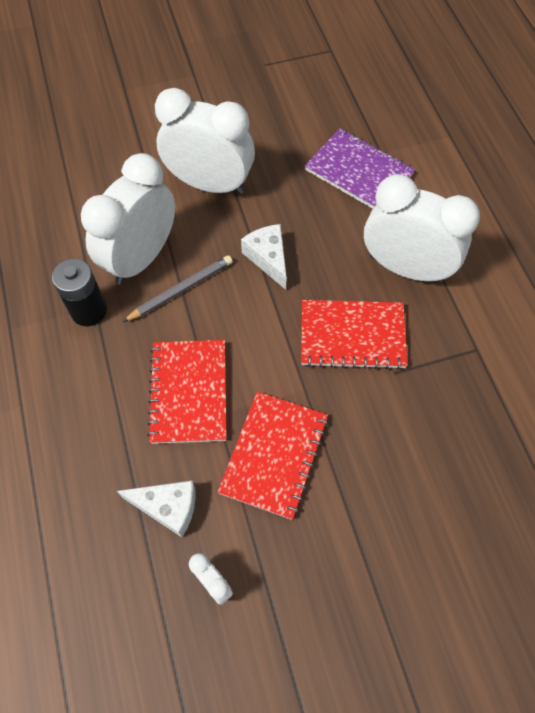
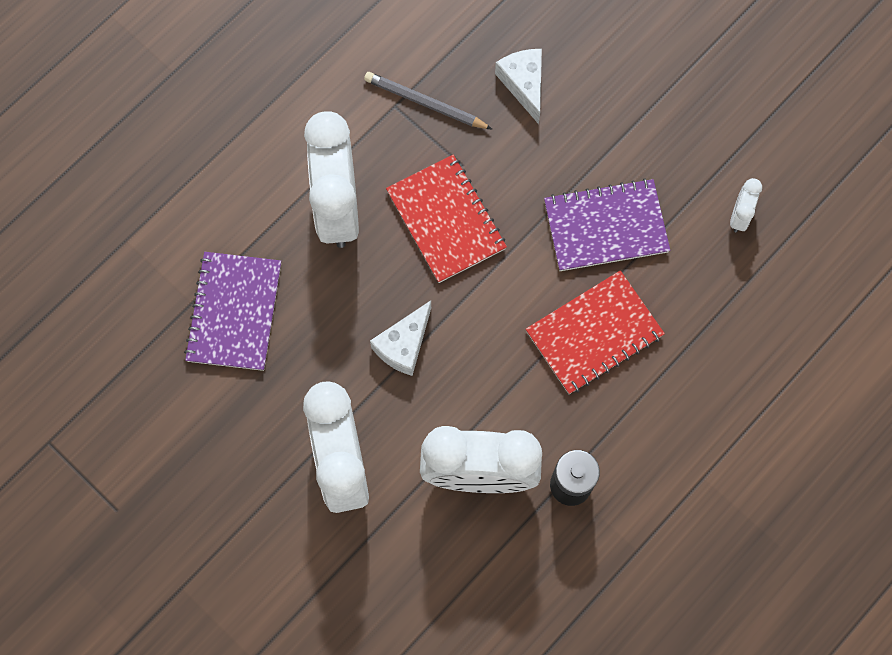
camera: 120 degrees left, 10 degrees up
white cheese [117,480,196,537] -> white cheese moved to [495,49,542,124]
grey pencil [123,255,233,322] -> grey pencil moved to [364,72,493,130]
red notebook [218,392,328,520] -> purple notebook [544,178,670,271]

